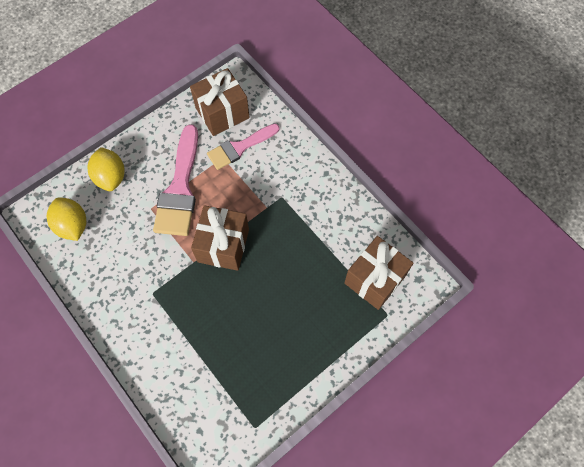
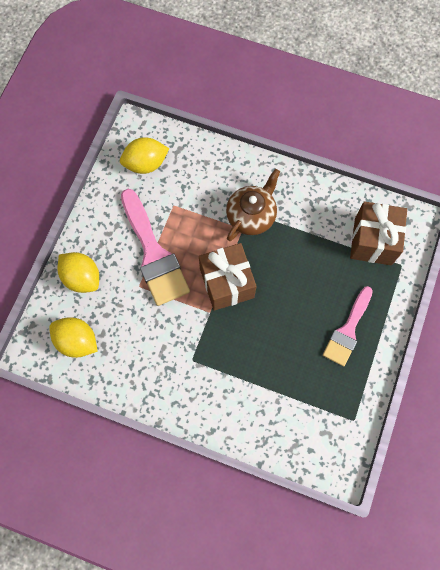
camera: 30 degrees left, 5 degrees up
brown gift [190,68,250,136] -> yellow lemon [120,137,169,174]
pink brush [207,124,280,170] -> pink brush moved to [323,286,373,366]
none -> brown teapot [226,169,280,241]

